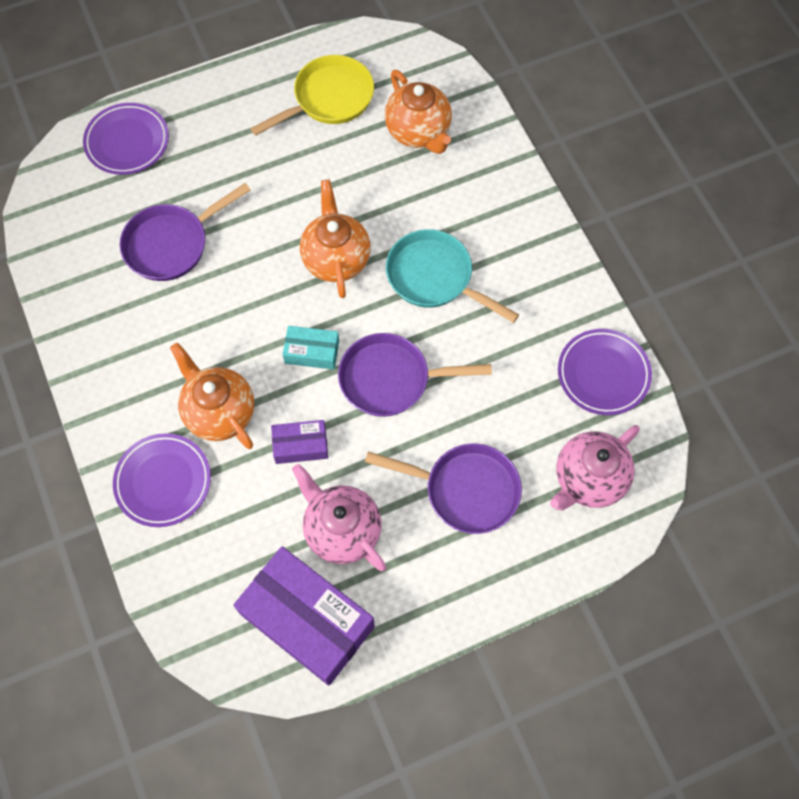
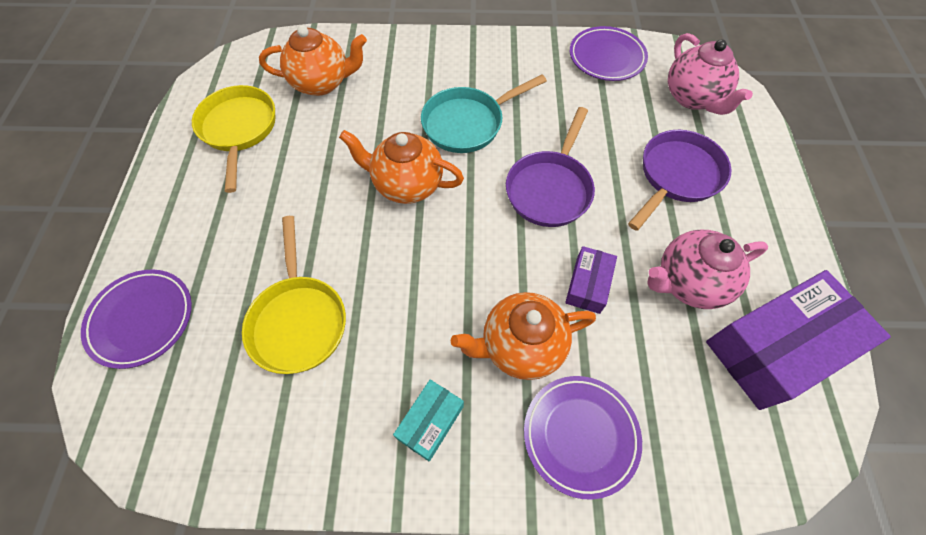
camera: 65 degrees left, 5 degrees down
purple pan [120,183,250,281] -> yellow pan [242,216,346,374]
turquoise box [283,326,339,370] -> turquoise box moved to [393,379,464,462]

